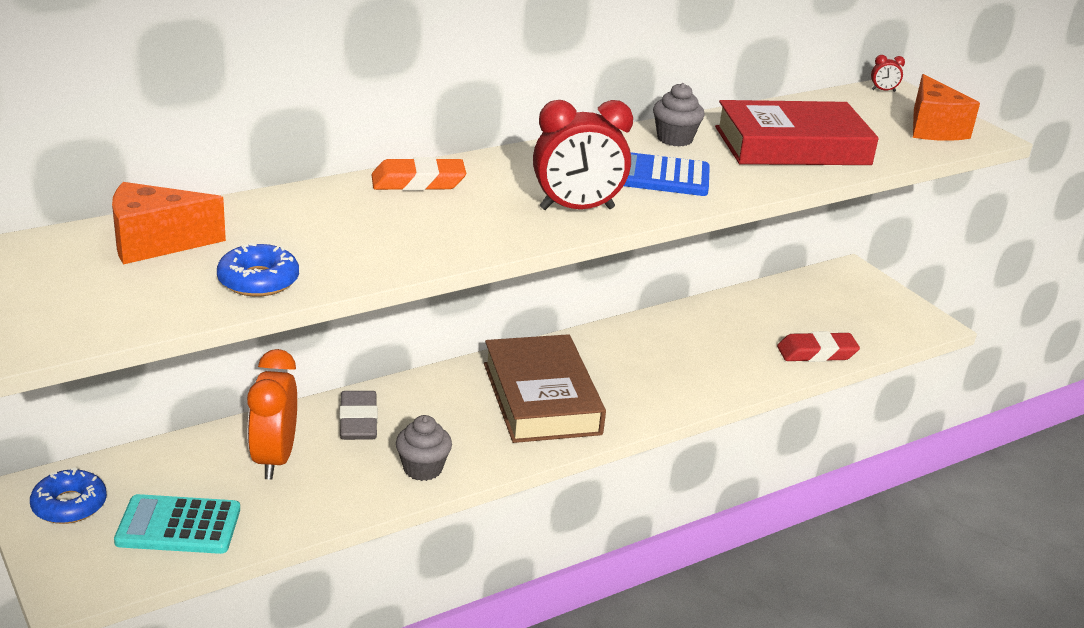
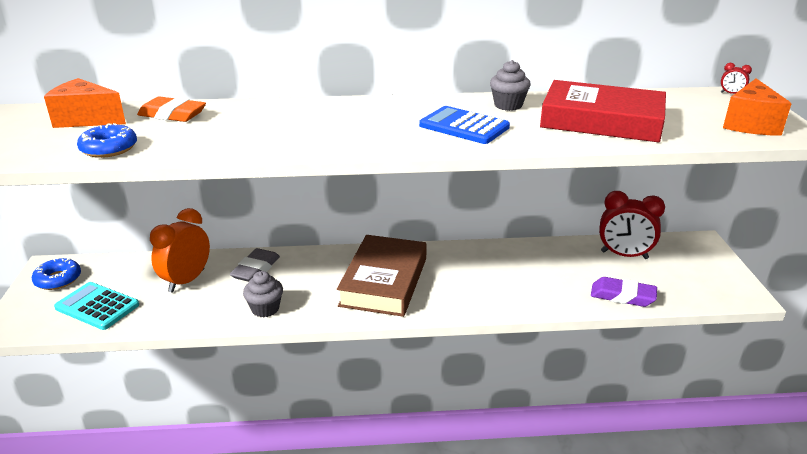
camera: 30 degrees right, 0 degrees up
orange eraser [371,157,466,191] -> orange eraser moved to [137,96,206,122]
red clock [533,100,633,210] -> red clock moved to [599,191,665,259]
red eraser [777,331,860,362] -> purple eraser [591,277,657,307]

